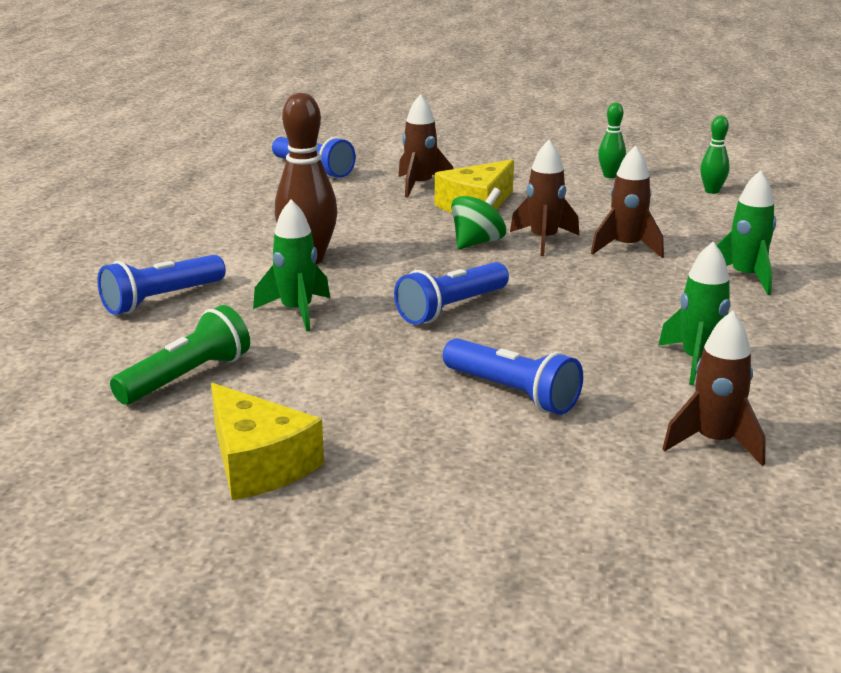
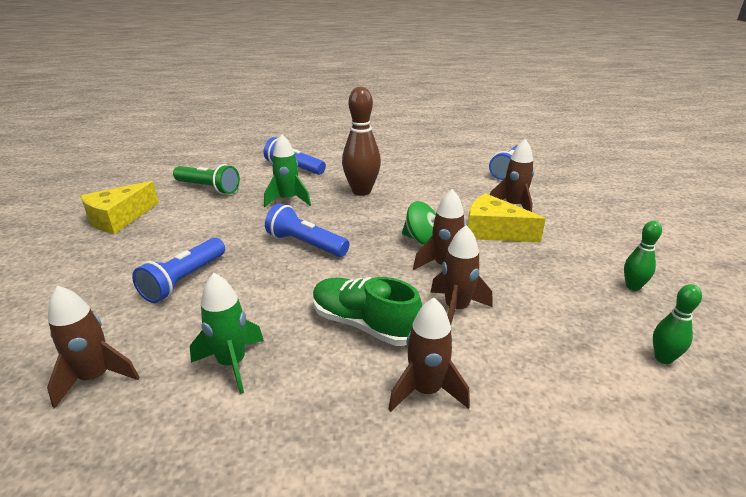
camera: 75 degrees right, 5 degrees up
green rocket [716,170,776,295] -> brown rocket [389,298,470,412]
none -> green shoe [313,277,423,346]

